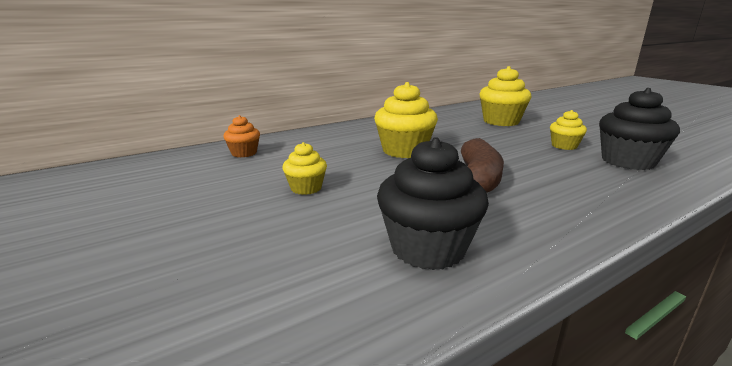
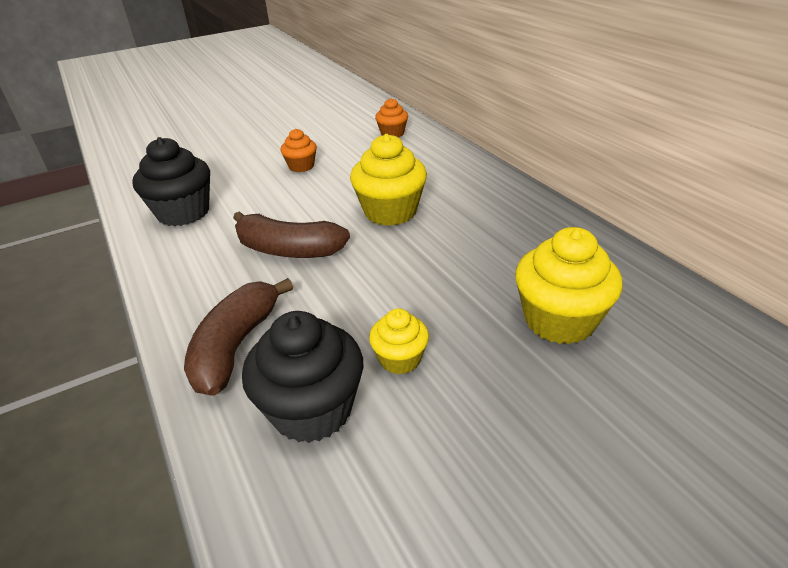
camera: 95 degrees right, 15 degrees up
yellow cupcake [282,142,327,195] -> orange cupcake [280,129,317,172]
none -> brown banana [184,278,293,396]

